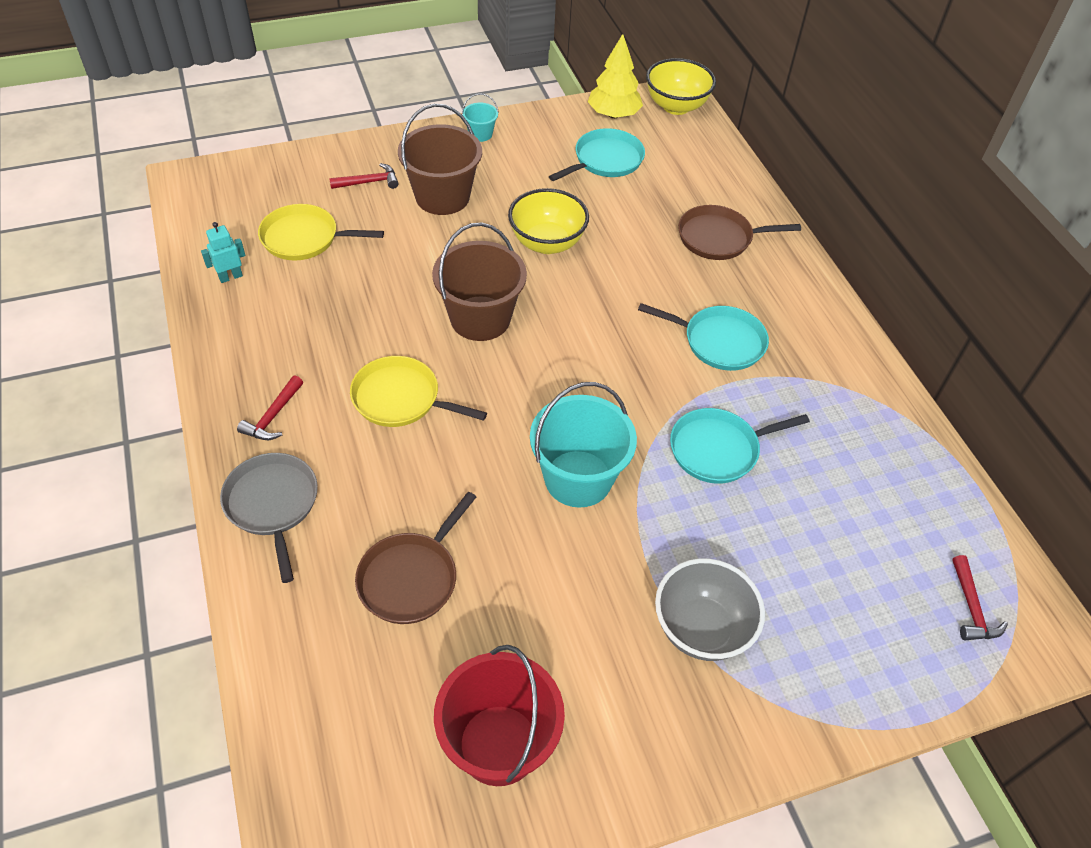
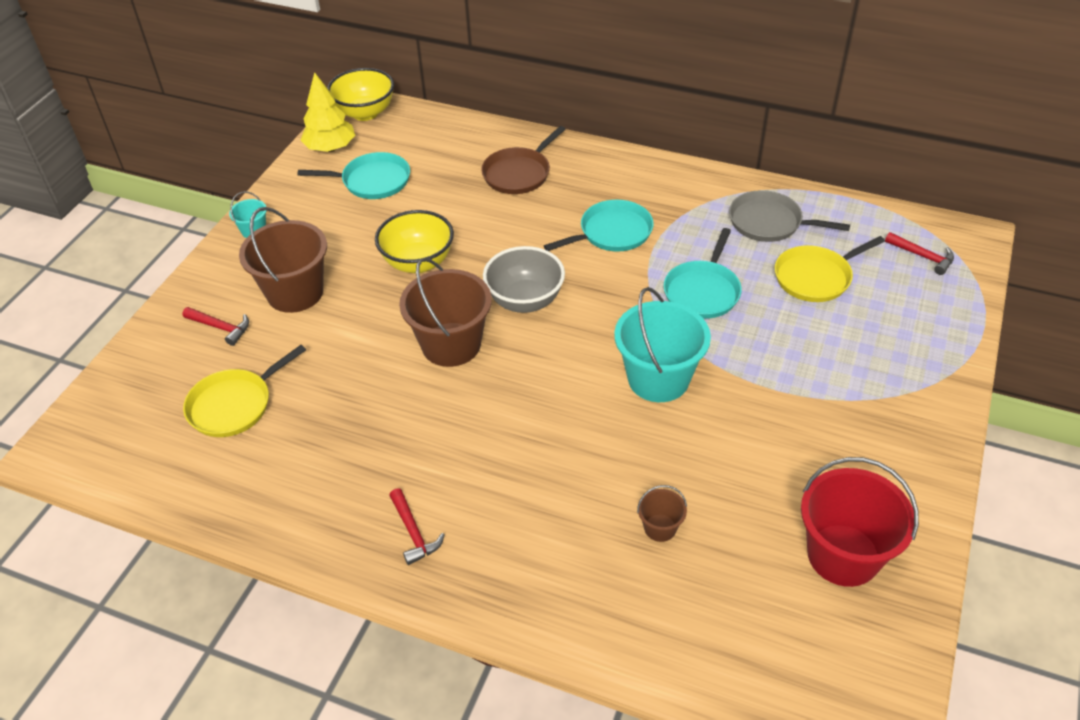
camera: 45 degrees left, 5 degrees down
turquoise robot [201,222,246,283] -> none
grey pan [220,453,318,583] -> grey pan moved to [729,190,850,242]
red hammer [329,163,399,189] -> red hammer turned 90 degrees clockwise [182,307,249,346]
yellow pan [350,356,487,427] -> yellow pan moved to [775,236,885,302]
brown pan [355,491,476,624] -> brown bucket [637,485,687,542]
turquoise pan [549,128,645,181] -> turquoise pan turned 90 degrees clockwise [298,152,410,199]
grey bowl [655,558,765,661] -> grey bowl moved to [483,246,565,313]

